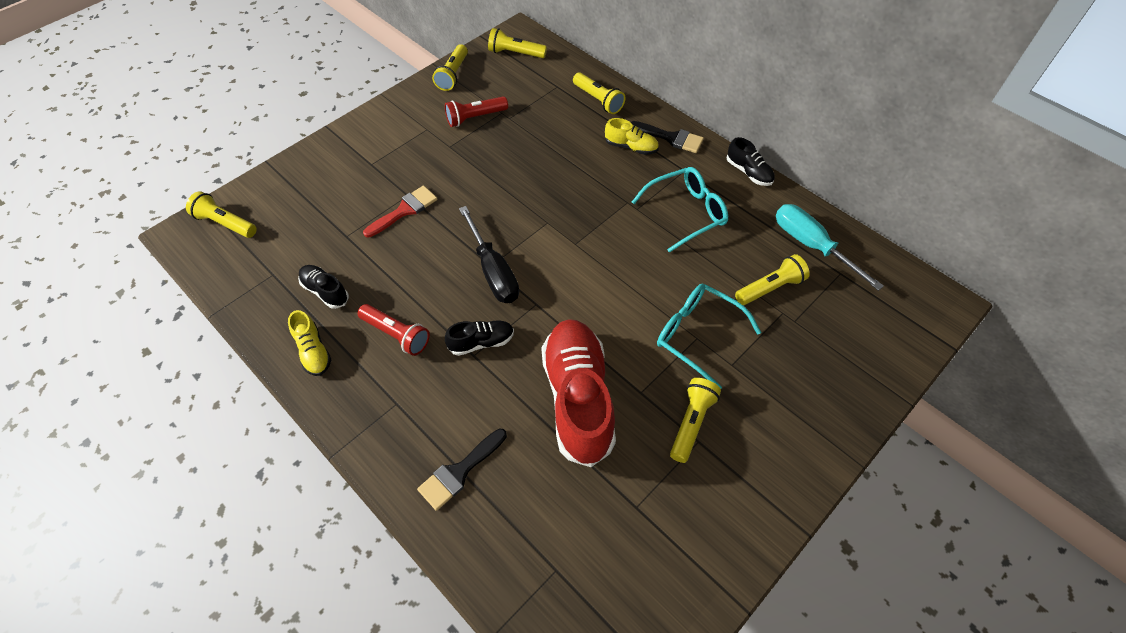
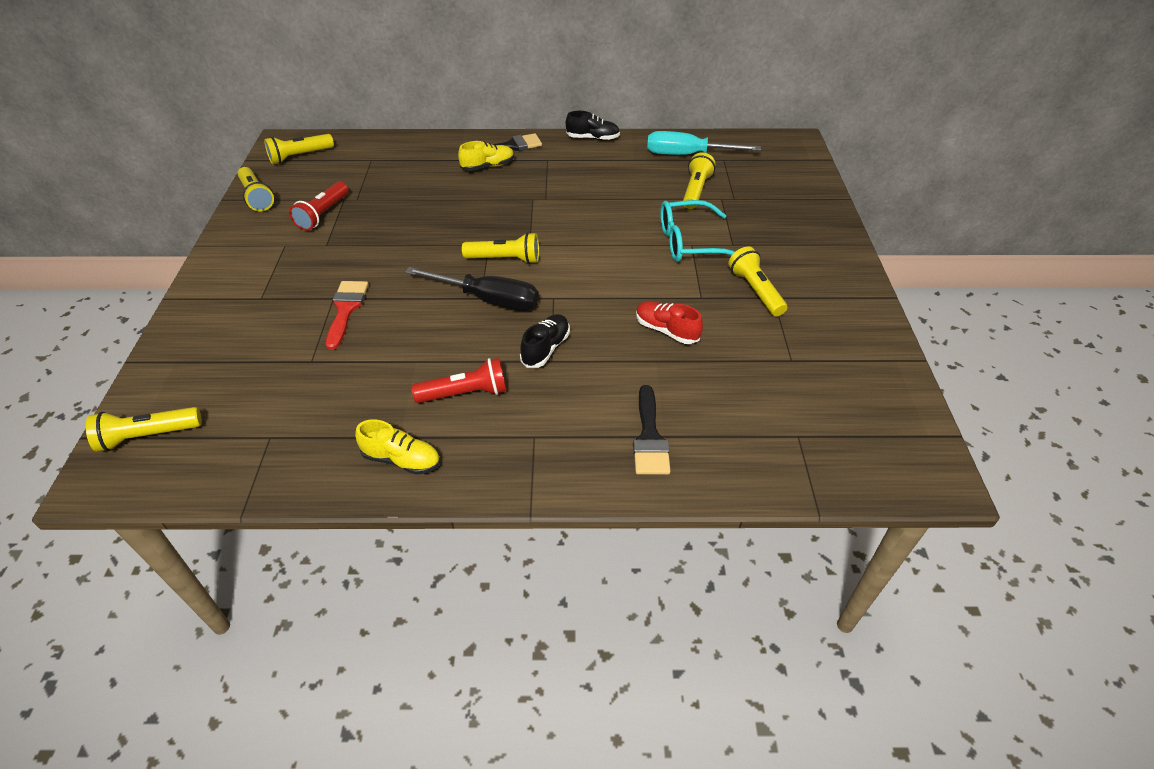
camera: 45 degrees left, 10 degrees down
black shoe [298,265,349,309] -> none
red shoe [541,319,616,467] -> red shoe [636,301,703,344], size x0.46
yellow flashlight [573,72,625,114] -> yellow flashlight moved to [462,232,539,264]
turquoise glasses [632,167,728,253] -> none

